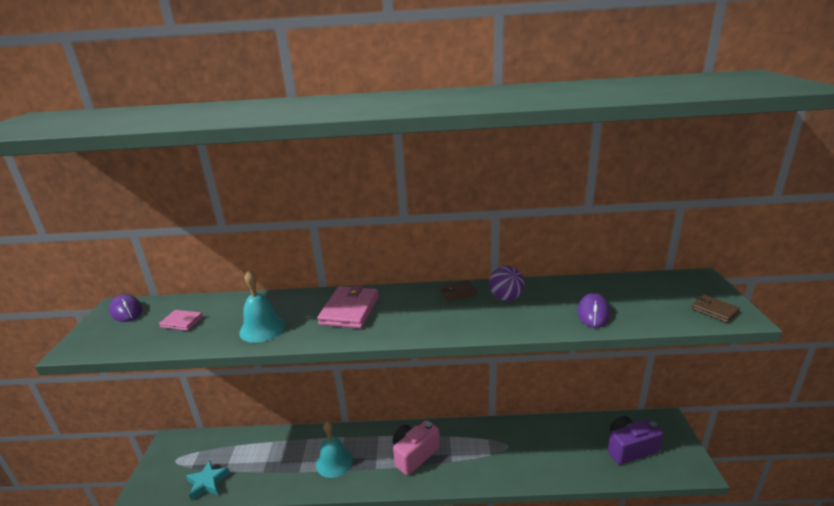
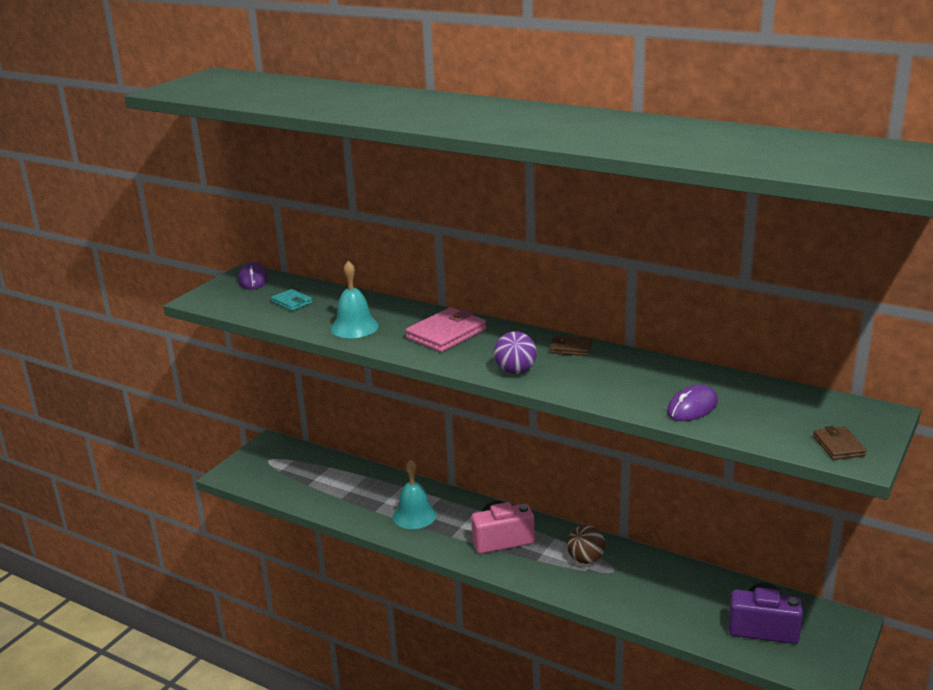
camera: 30 degrees right, 0 degrees up
pink wallet [159,310,203,331] -> turquoise wallet [271,289,312,311]
turquoise star [186,460,230,500] -> none
purple ball [489,266,525,301] -> purple ball moved to [494,331,537,374]
none -> brown ball [567,525,605,564]

